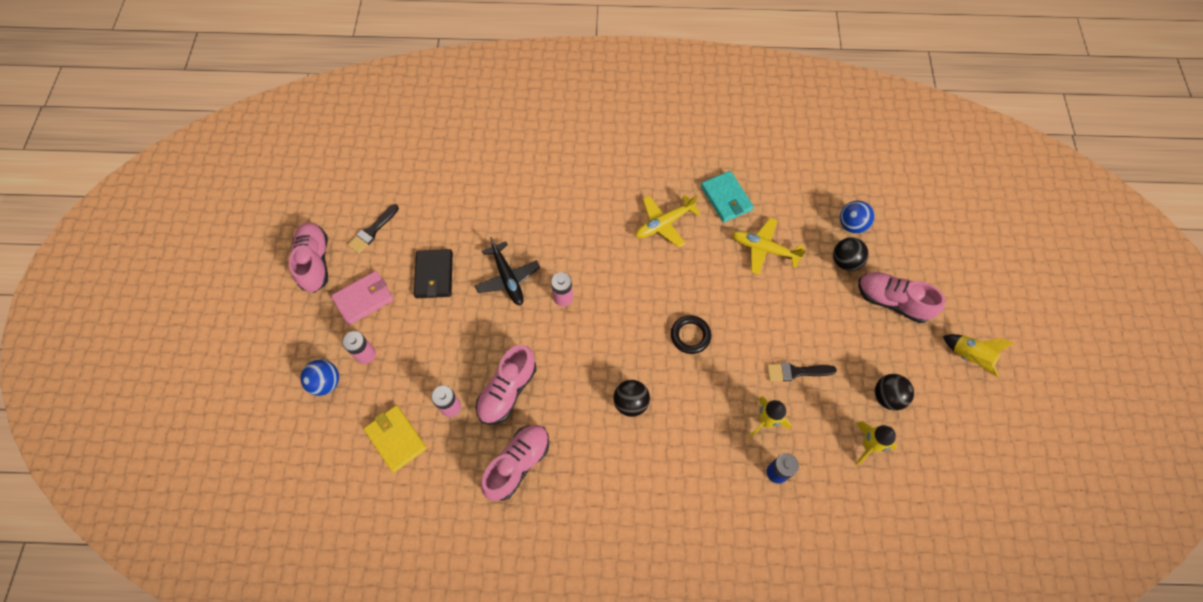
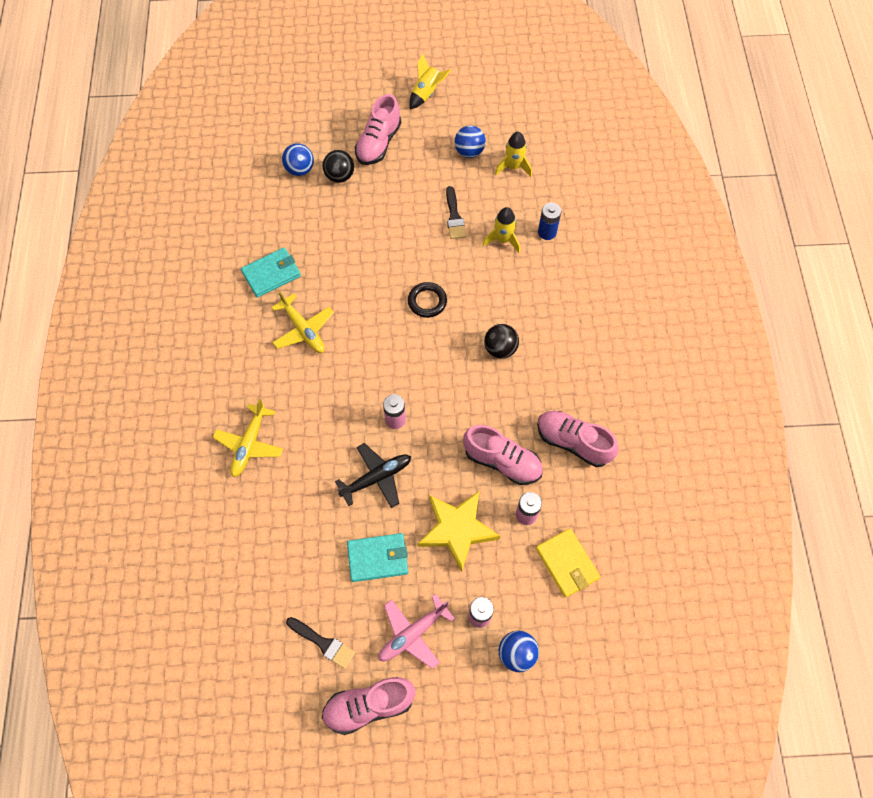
camera: 95 degrees left, 0 degrees up
pink wallet [331,271,394,325] -> pink plane [379,594,455,669]
yellow wallet [364,405,427,473] -> yellow wallet turned 75 degrees counterclockwise [536,528,600,598]
black wallet [414,249,453,298] -> turquoise wallet [347,533,408,582]
yellow plane [732,218,807,275] -> yellow plane moved to [213,399,283,477]
black ball [875,374,914,411] -> blue ball [454,125,486,158]
none -> yellow star [417,491,500,572]

